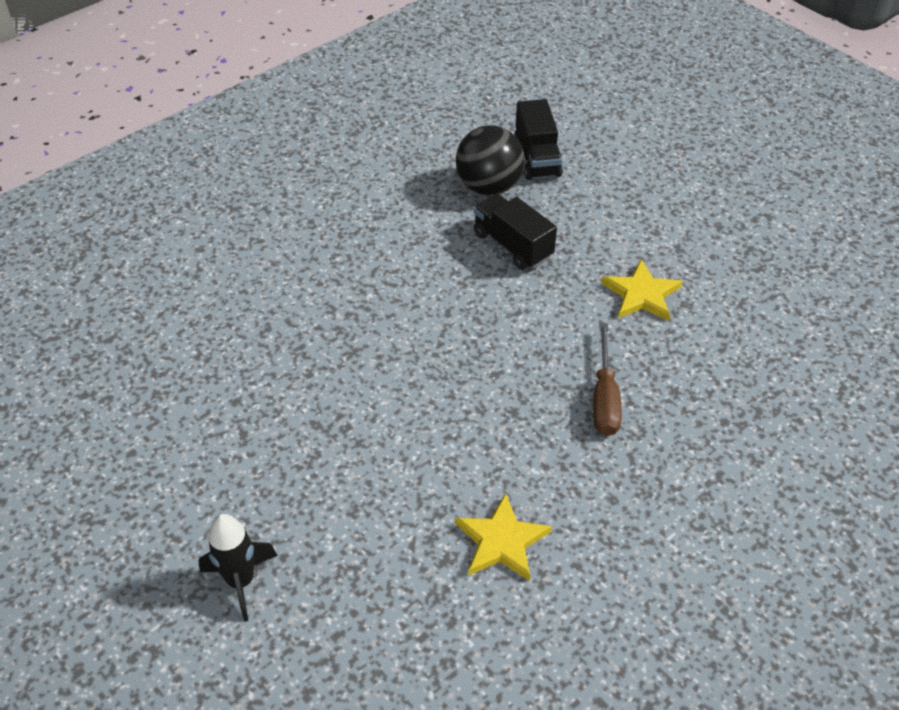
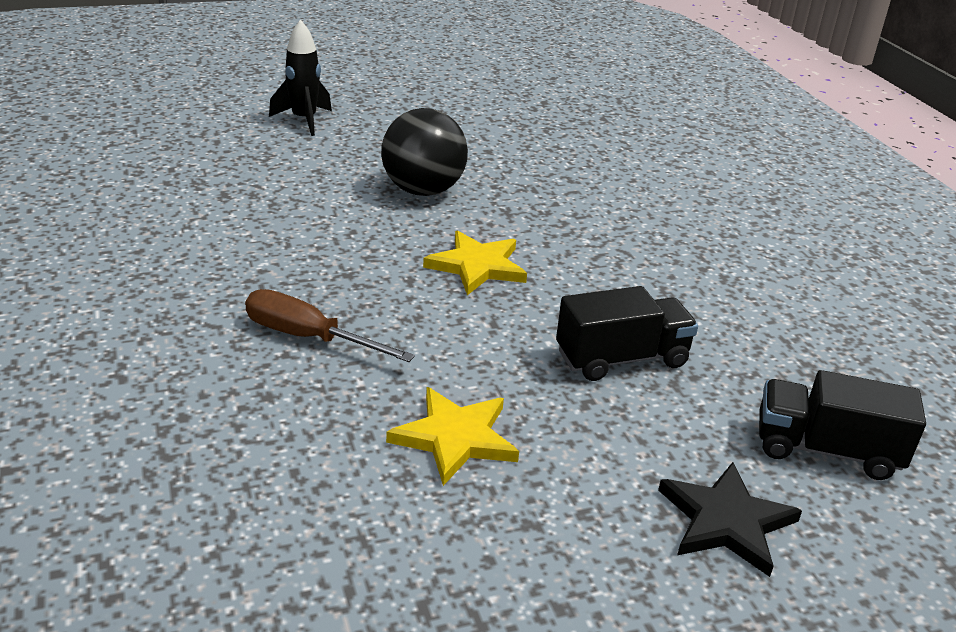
camera: 110 degrees right, 15 degrees down
yellow star [455,493,552,581] -> yellow star moved to [423,231,527,295]
black ball [456,125,525,196] -> black ball moved to [381,108,468,196]
none -> black star [658,462,802,577]

